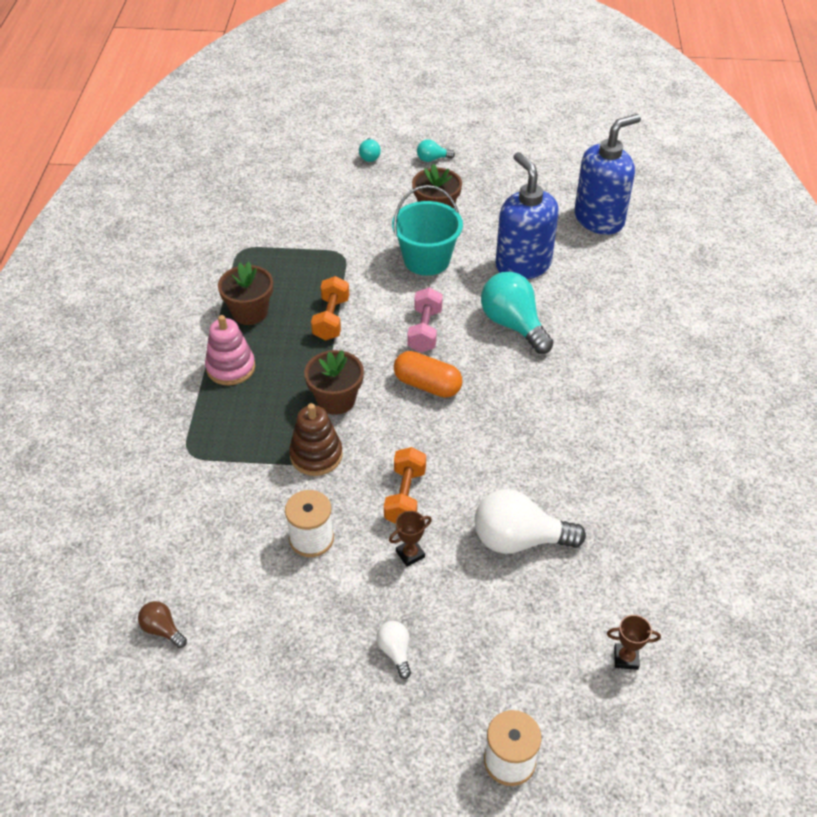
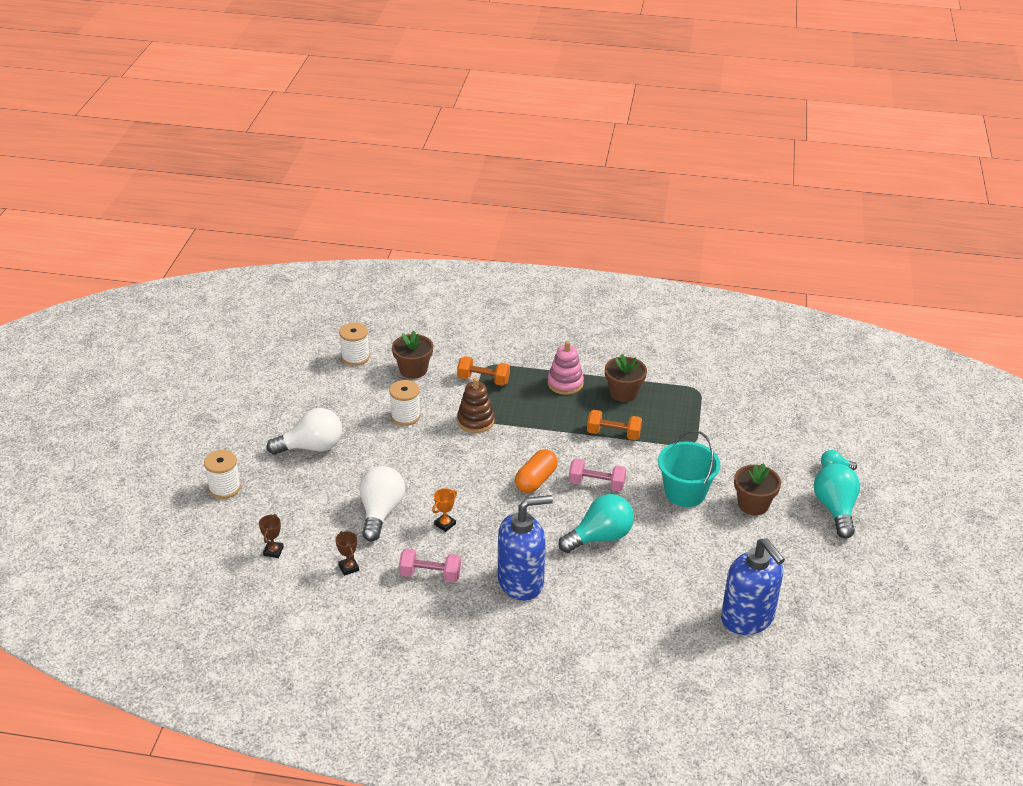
camera: 95 degrees right, 10 degrees down
brown light bulb [138,601,187,648] -> white spool [339,322,370,366]
brown flower pot [304,350,364,415] -> brown flower pot moved to [392,331,433,379]
white light bulb [376,621,411,679] -> white light bulb [267,408,342,455], size x2.09
orange dumbbell [384,447,426,524] -> orange dumbbell moved to [457,356,510,386]
brown trophy [389,511,432,567] -> brown trophy moved to [335,531,359,576]
turquoise light bulb [417,139,455,162] -> turquoise light bulb [814,463,860,539], size x2.09
blue soap dispenser [496,152,559,280] -> blue soap dispenser moved to [498,495,553,601]
none -> pink dumbbell [399,548,461,582]
none -> orange trophy [432,488,457,532]

